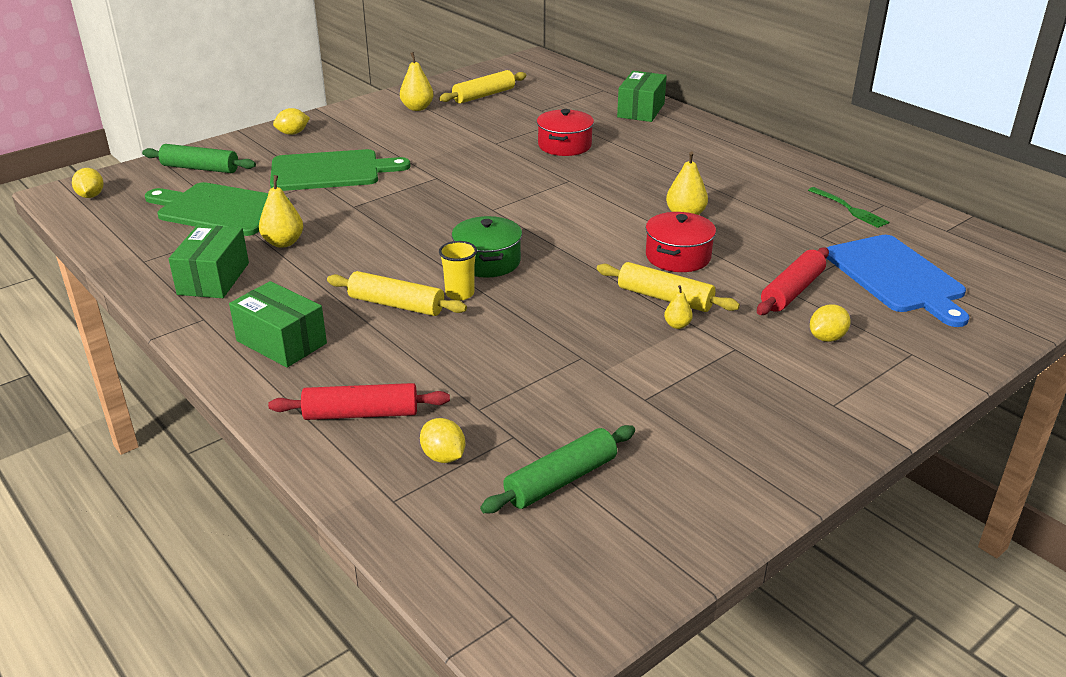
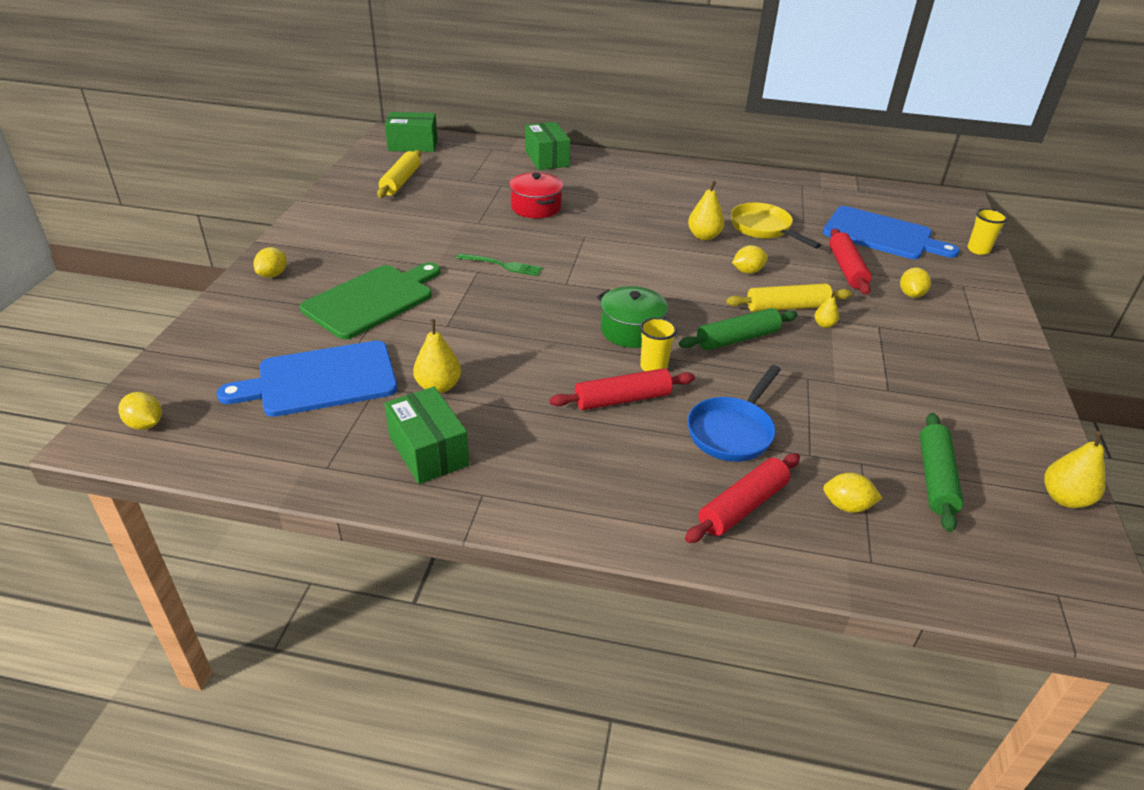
camera: 40 degrees left, 5 degrees up
green rolling pin [142,144,256,173] -> green rolling pin moved to [679,308,797,350]
green cutting board [145,182,290,236] -> blue cutting board [217,341,398,417]
green box [229,281,327,368] -> green box moved to [385,112,438,152]
yellow rolling pin [327,271,467,316] -> red rolling pin [549,368,695,410]
yellow pear [400,52,434,111] -> yellow pear moved to [1044,431,1105,508]
red pot [646,212,716,272] -> yellow lemon [732,245,768,274]
green fork [808,187,889,228] -> green fork moved to [456,253,543,276]
none -> blue pan [687,365,781,462]
none -> yellow pan [731,203,821,249]
none -> yellow cup [967,208,1008,255]

